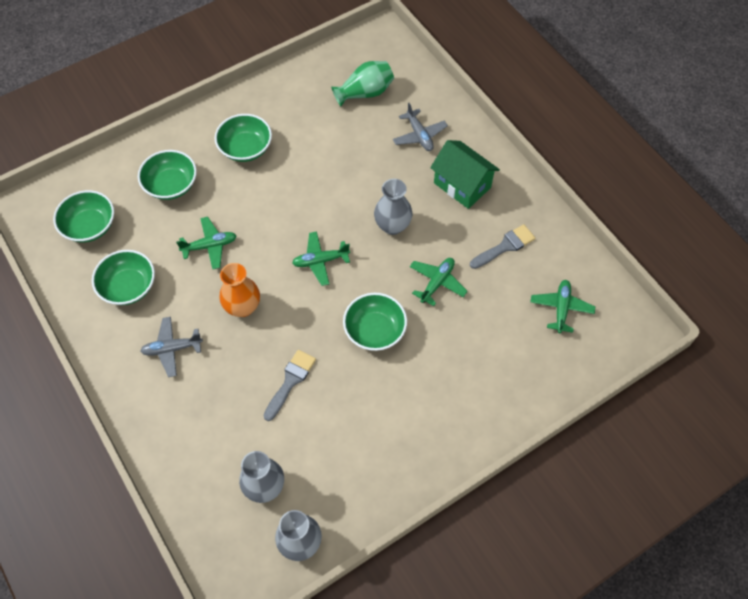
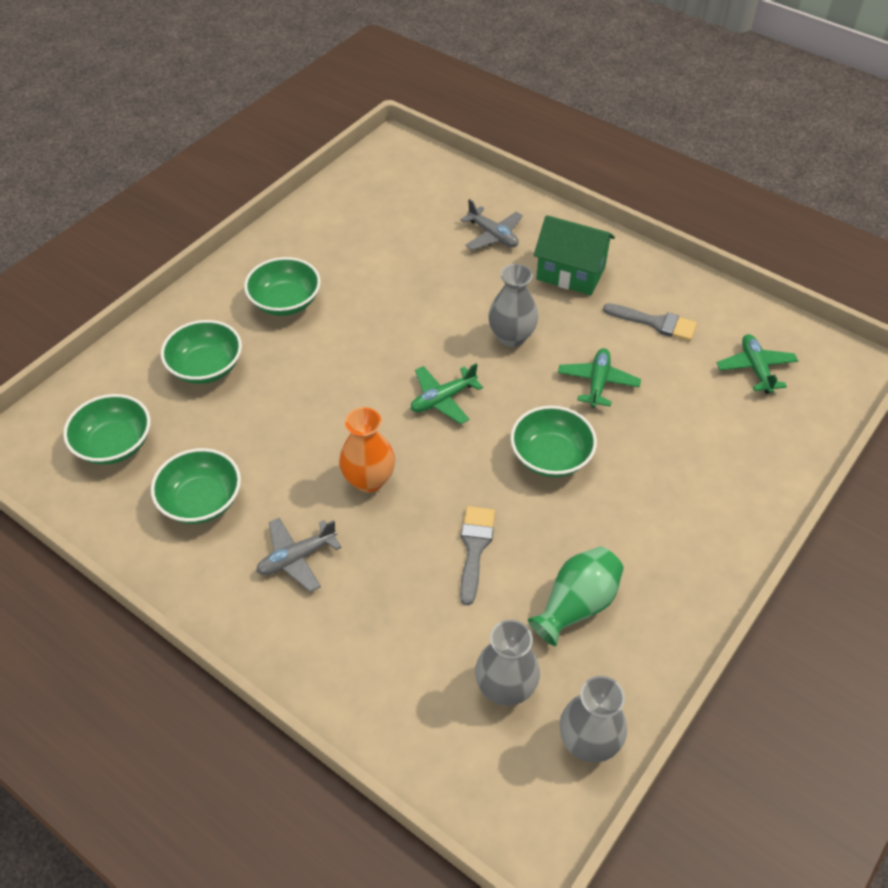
camera: 20 degrees left, 10 degrees down
green plane [176,217,237,269] -> none
green vase [331,61,394,106] -> green vase moved to [528,546,624,646]
grey brush [470,224,535,269] -> grey brush turned 75 degrees clockwise [603,303,697,341]

